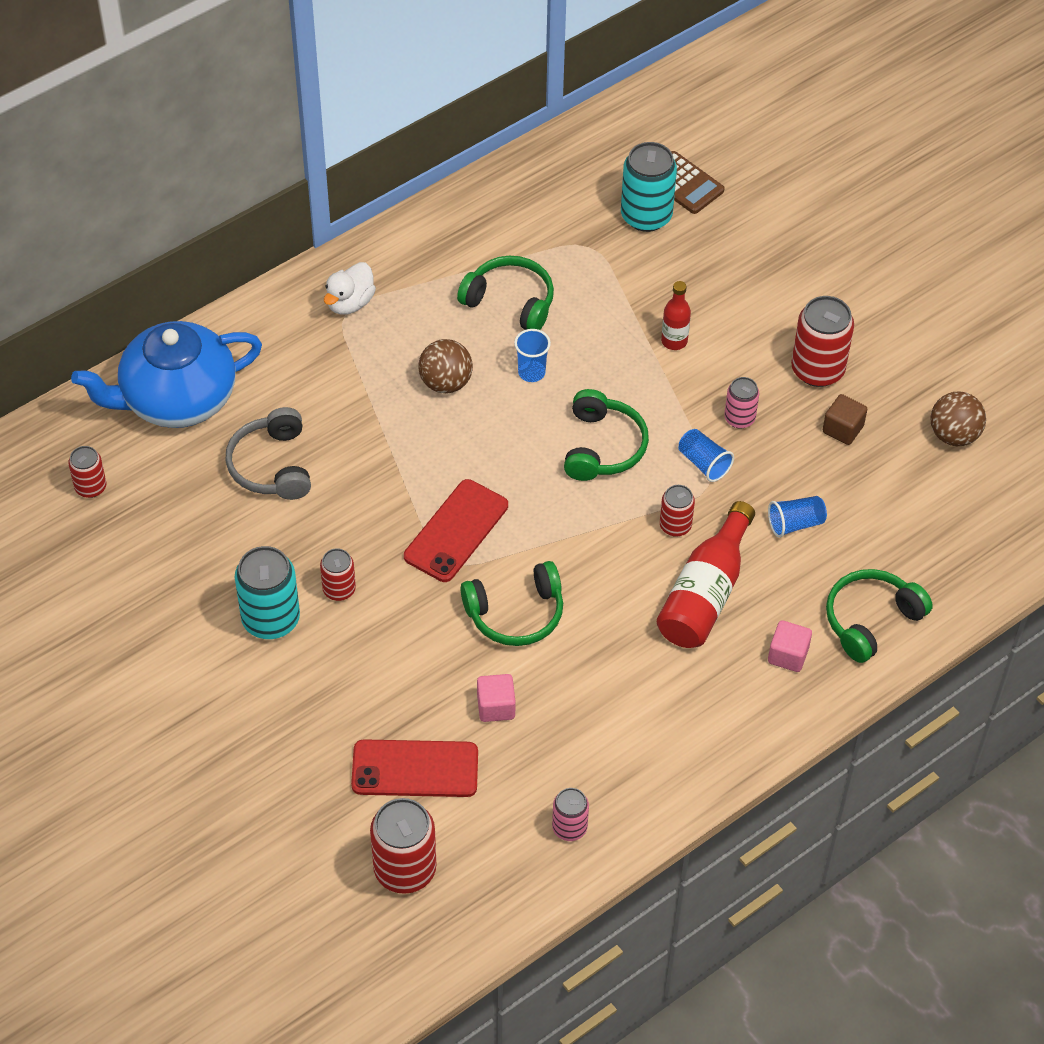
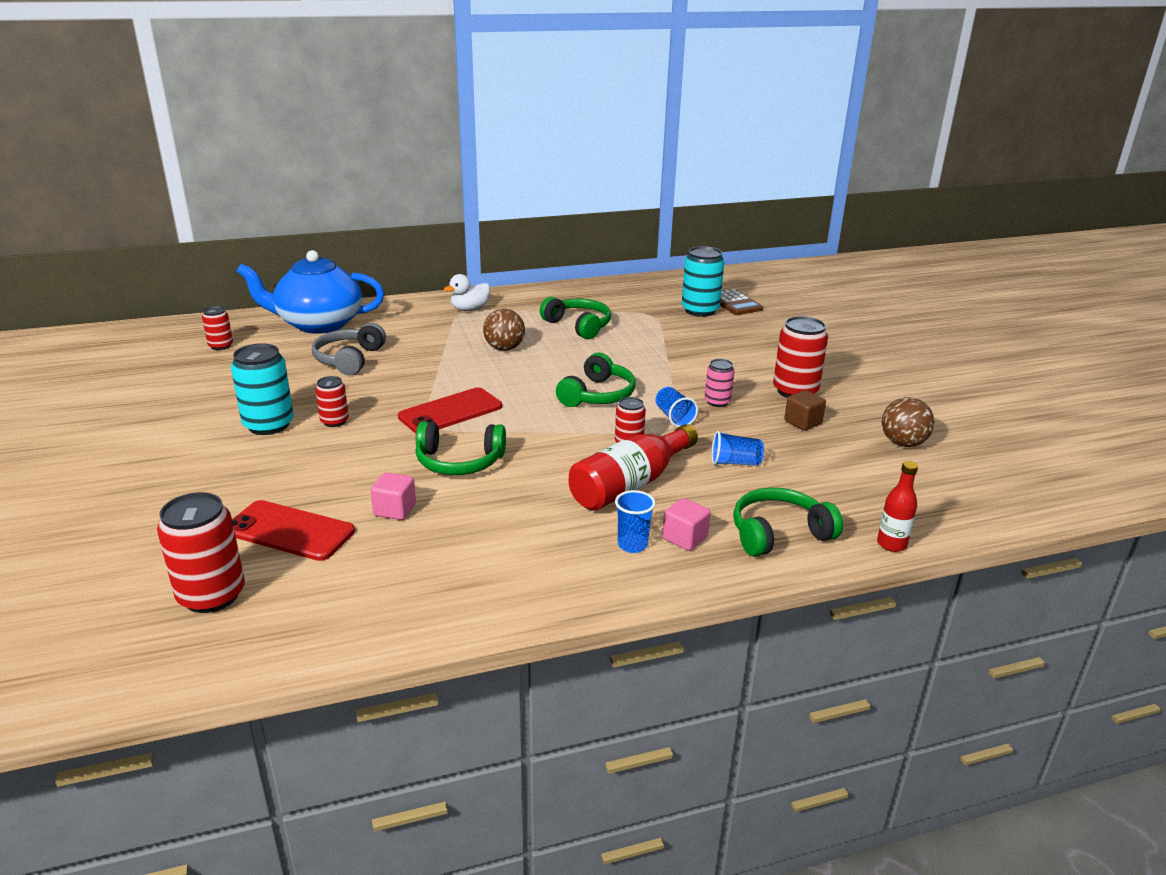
camera: 20 degrees right, 25 degrees down
blue cup [514,329,551,382] -> blue cup moved to [615,490,656,553]
pink can [552,788,589,841] -> none
red bottle [661,281,691,350] -> red bottle moved to [877,461,918,552]

